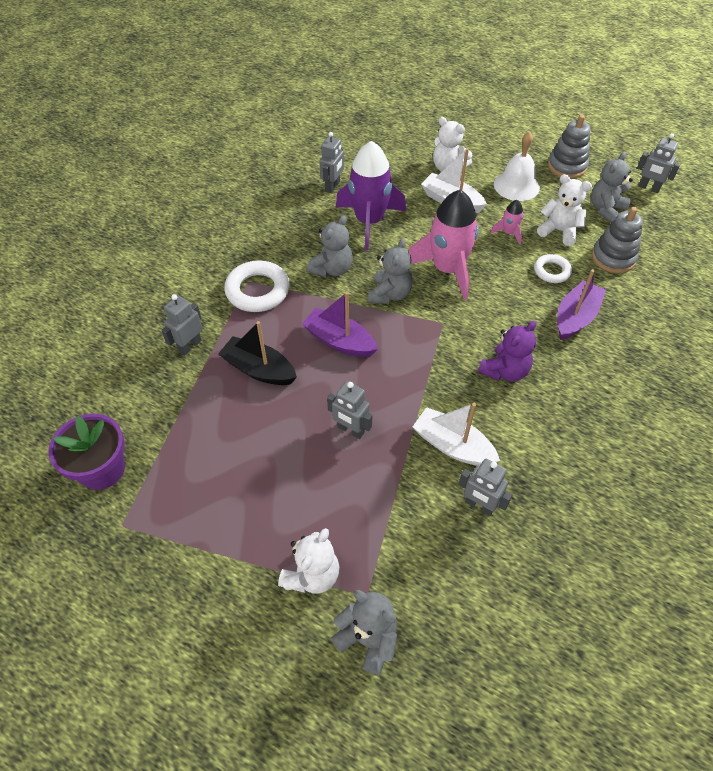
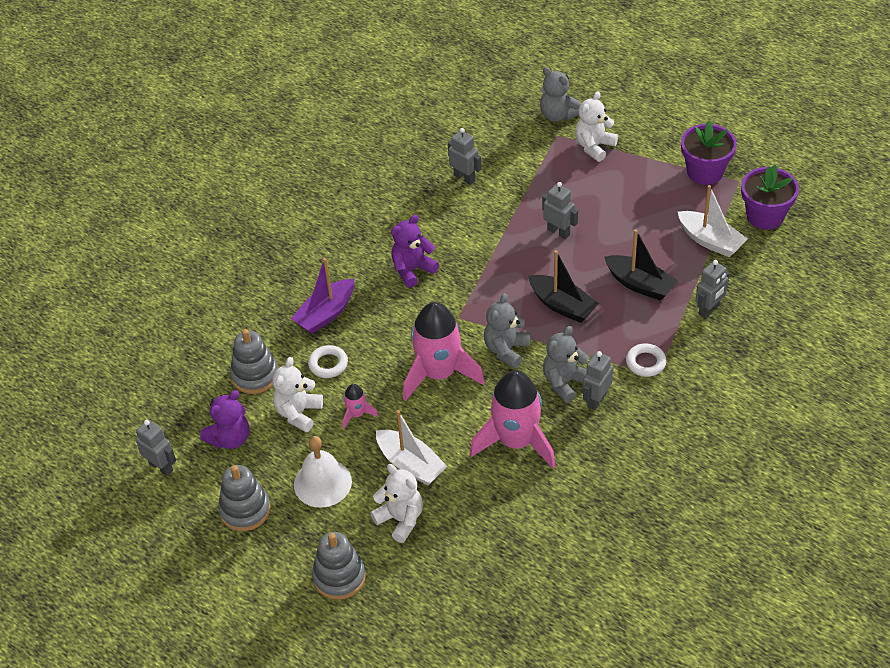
camera: 170 degrees left, 5 degrees down
white ring [224,260,290,312] -> white ring [626,344,666,377], size x0.59
purple boat [302,292,378,357] -> black boat [528,250,599,323]
grey robot [319,132,344,193] -> grey robot moved to [583,351,613,410]
purple rocket [336,141,406,250] -> pink rocket [470,370,556,468]
white boat [412,403,500,466] -> white boat moved to [678,185,748,257]
white teddy bear [537,174,592,246] -> white teddy bear turned 75 degrees clockwise [272,357,323,432]
grey teddy bear [591,152,633,223] -> purple teddy bear [200,390,249,449]
none -> grey stacking toy [312,532,366,600]
none -> purple flower pot [681,121,737,185]

